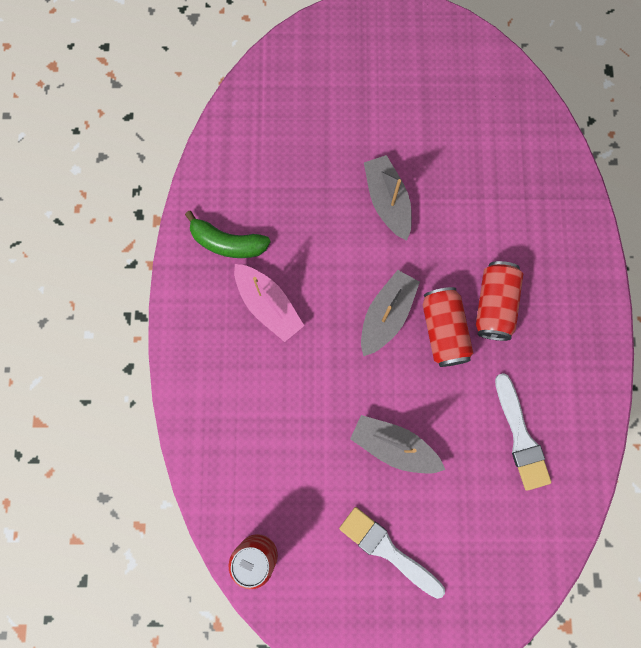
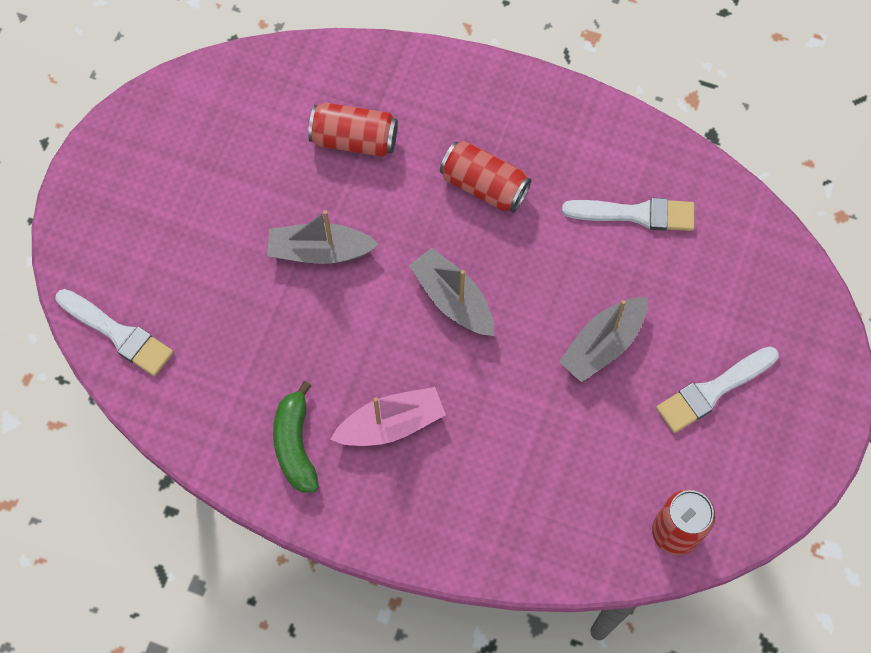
camera: 70 degrees left, 10 degrees down
green banana [185,211,271,258] -> green banana turned 135 degrees clockwise [273,381,319,492]
red can [423,287,473,367] -> red can moved to [308,103,398,157]
none -> white brush [56,289,173,376]

